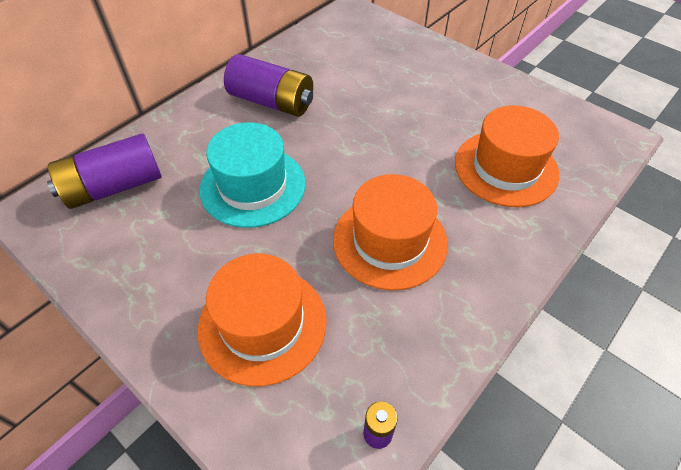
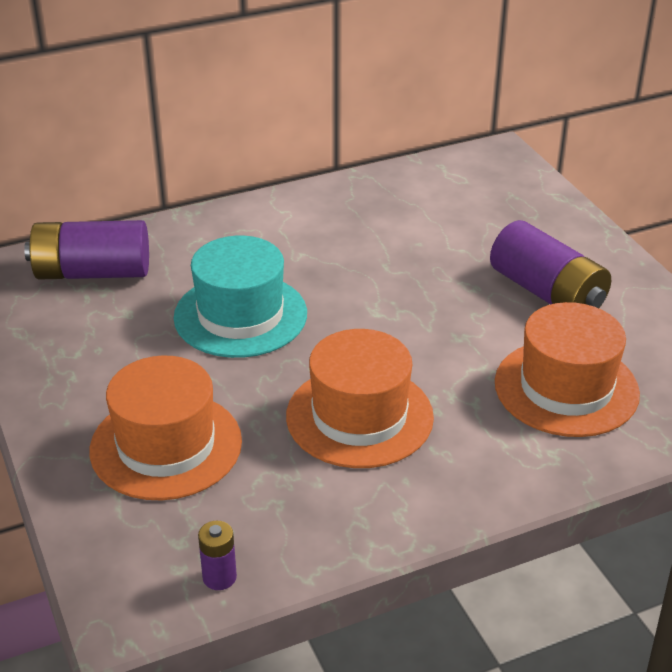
camera: 25 degrees right, 15 degrees down
purple battery [224,54,313,117] -> purple battery moved to [490,220,611,308]

